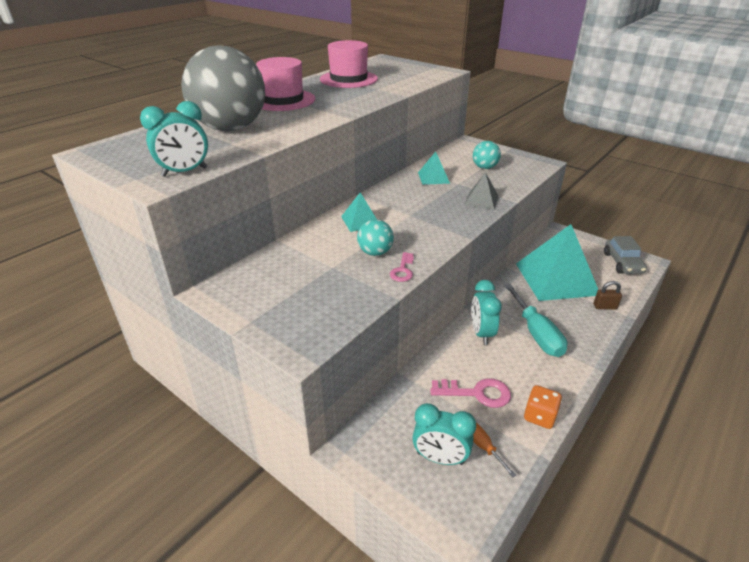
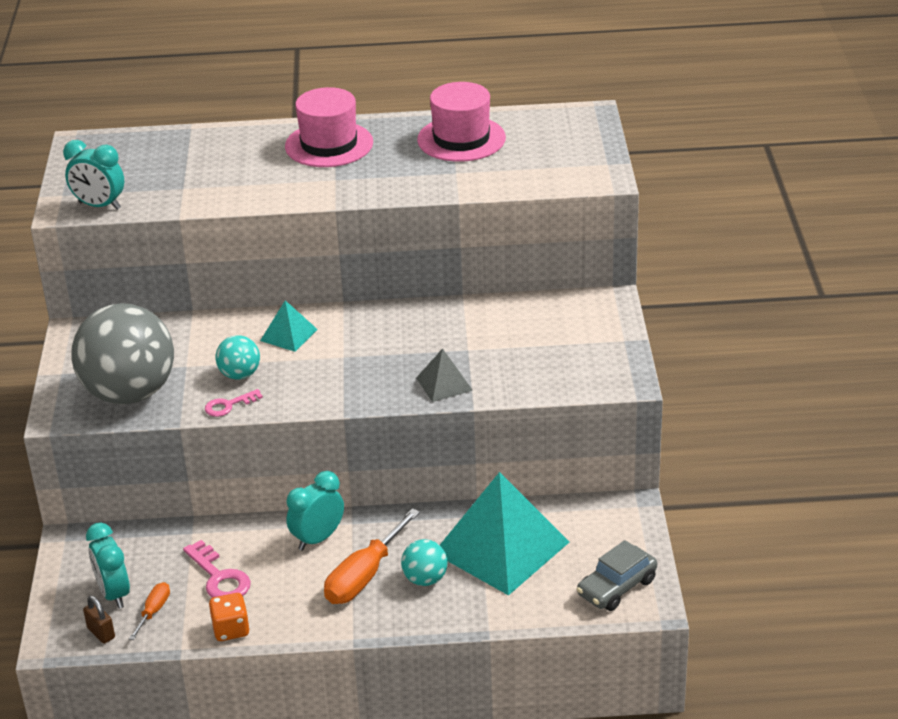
camera: 50 degrees right, 0 degrees up
grey ball [181,45,265,131] -> grey ball moved to [72,303,174,405]
turquoise pyramid [418,152,450,185] -> none
turquoise ball [473,141,501,169] -> turquoise ball moved to [401,539,448,586]
turquoise screwdriver [504,284,568,357] -> orange screwdriver [324,508,420,604]
brown padlock [594,281,622,310] -> brown padlock moved to [83,596,115,644]

